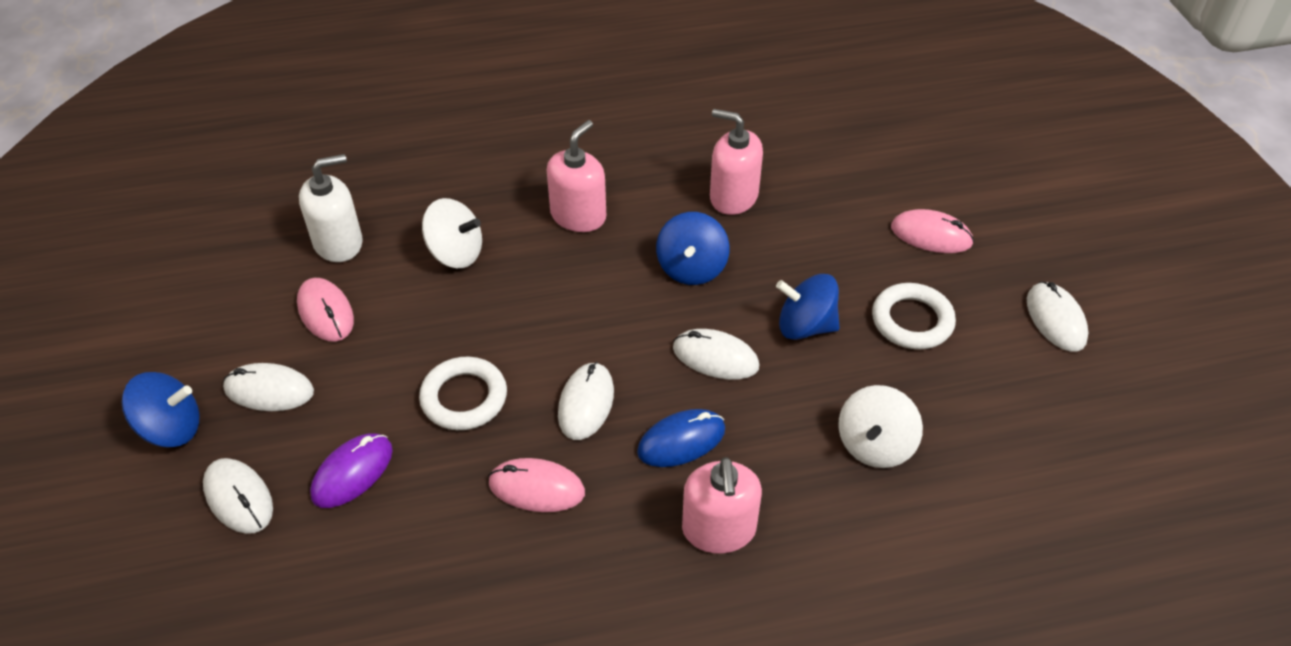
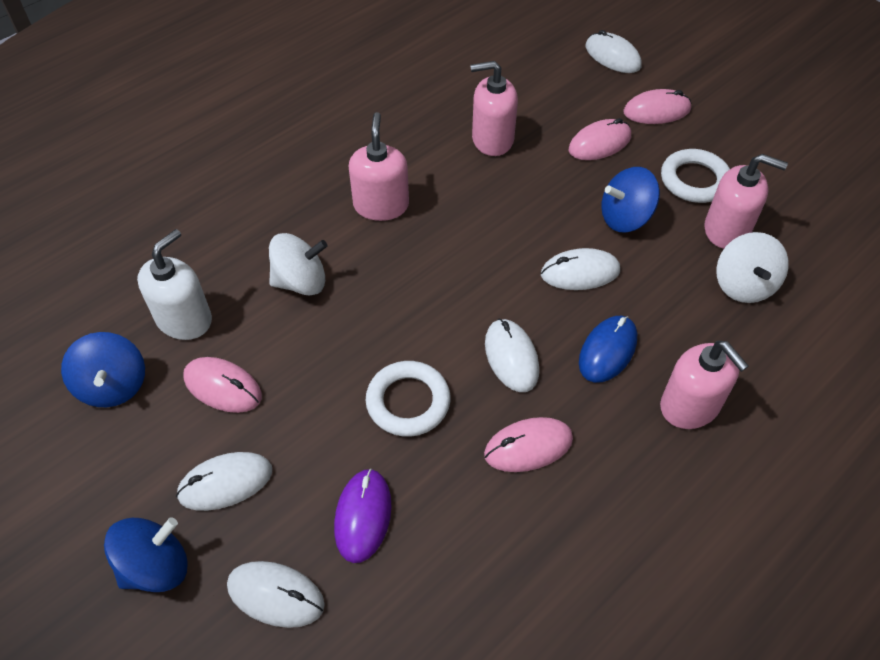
camera: 30 degrees left, 5 degrees up
blue spinning top [656,212,730,285] -> blue spinning top moved to [61,332,145,407]
white mouse [1027,282,1088,351] -> white mouse moved to [585,30,642,73]
none -> pink mouse [569,118,631,160]
none -> pink soap dispenser [705,154,788,249]

